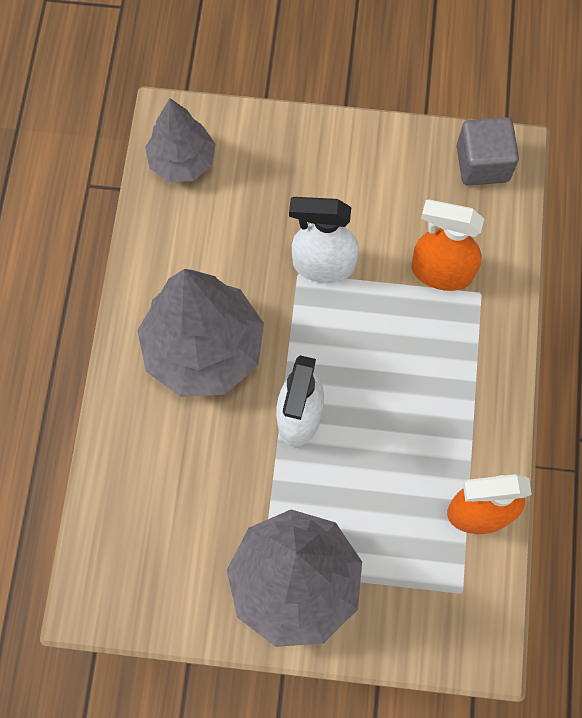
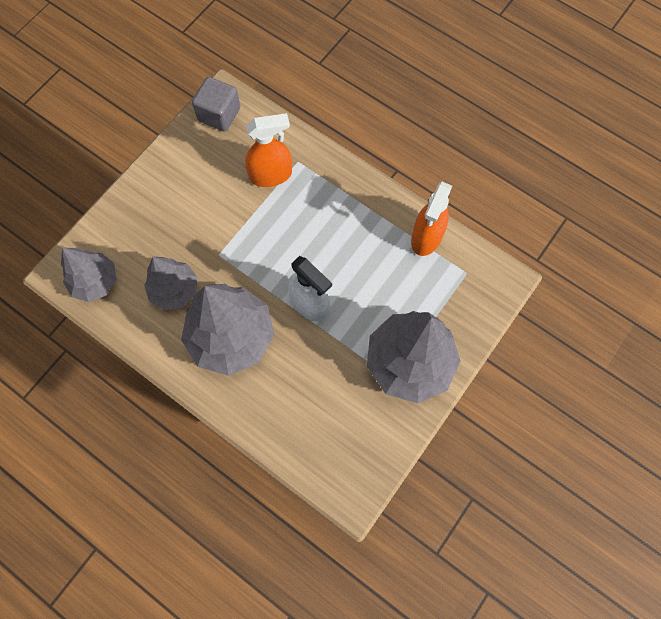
camera: 60 degrees left, 0 degrees up
white spray bottle [289,197,359,283] -> none
orange spray bottle [411,199,484,291] -> orange spray bottle turned 150 degrees counterclockwise [245,113,292,187]
none -> grey tree [144,257,197,311]

